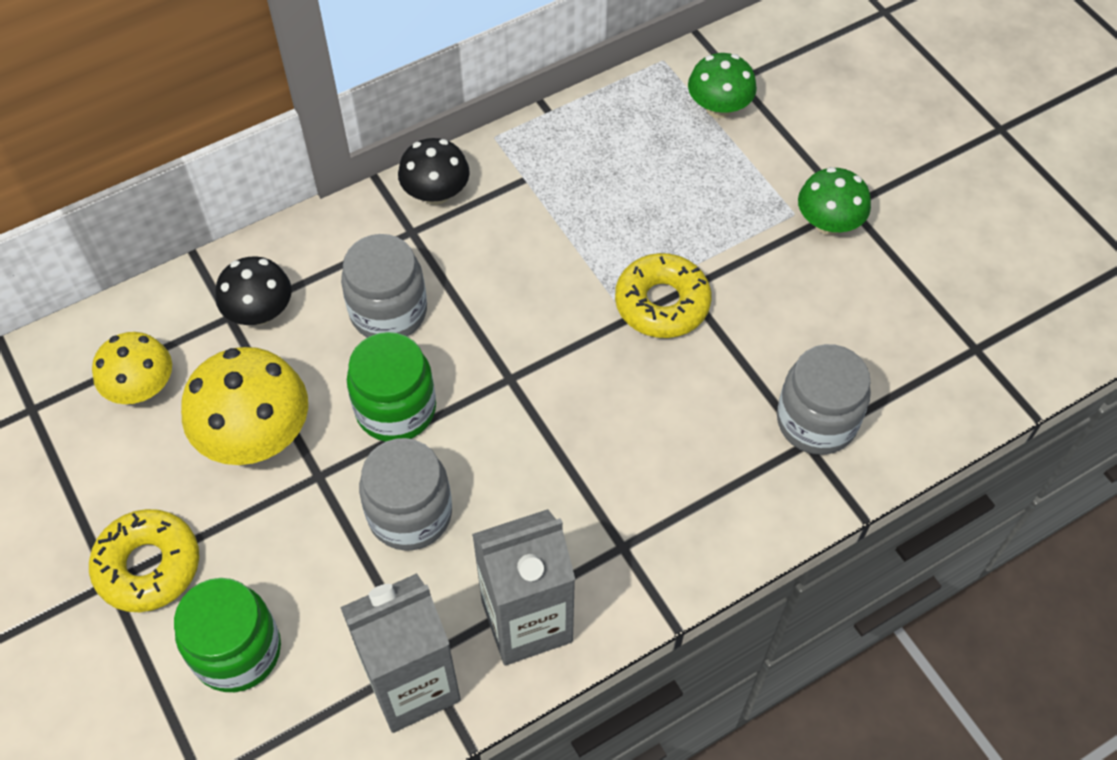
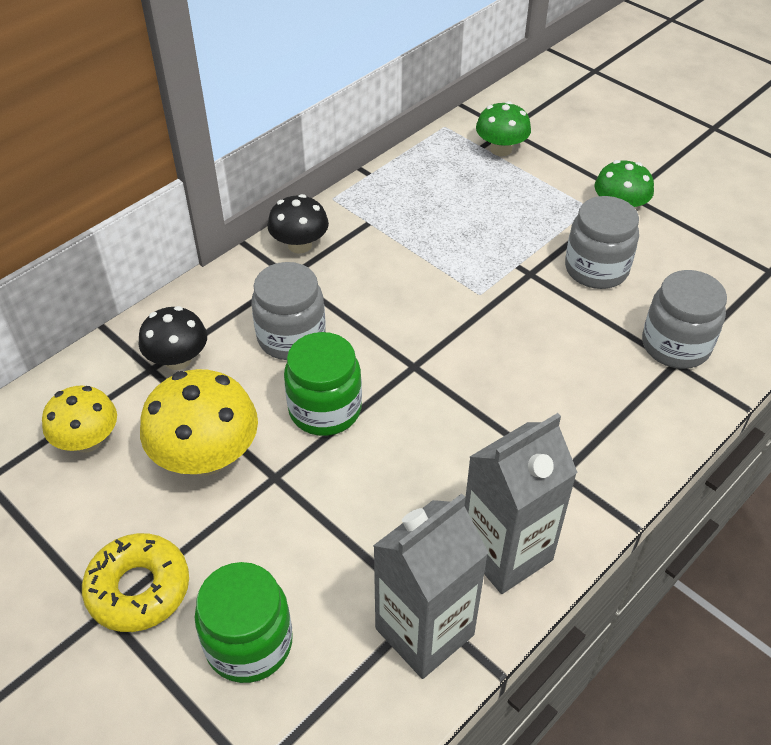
camera: 15 degrees left, 10 degrees down
grey jar [359,438,452,551] -> grey jar moved to [565,196,639,289]
yellow donut [615,253,711,338] -> none

